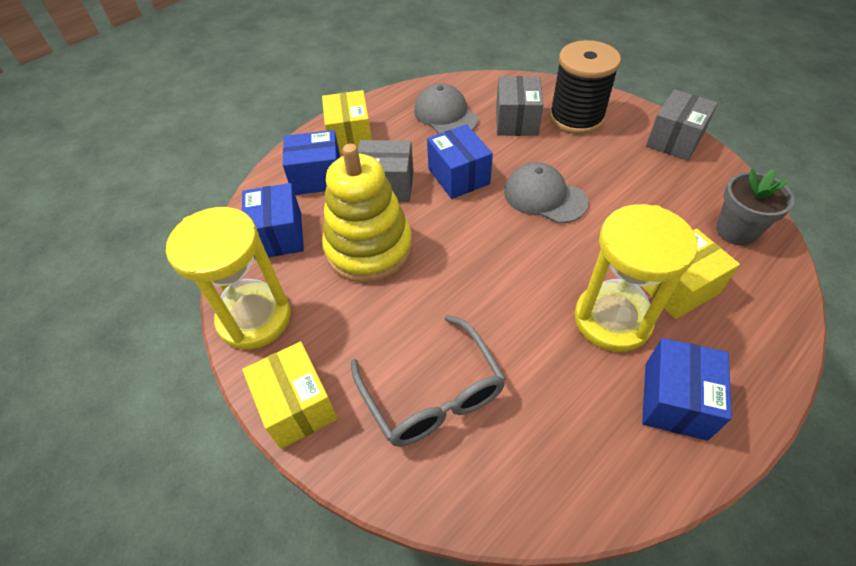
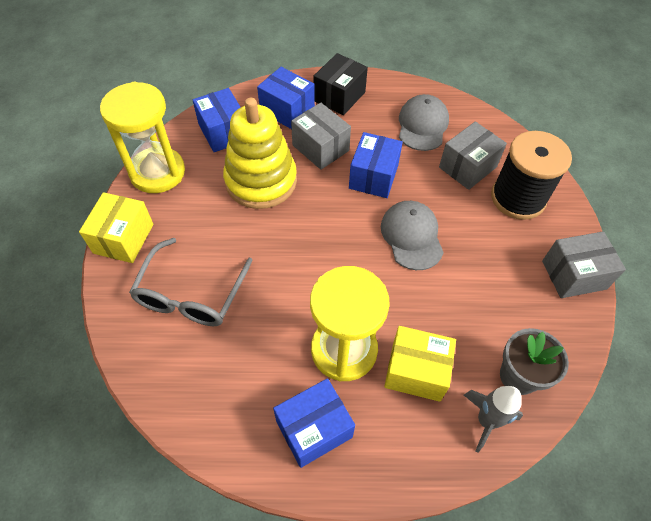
camera: 40 degrees right, 5 degrees up
blue box [242,183,304,259] -> blue box turned 60 degrees counterclockwise [193,88,241,152]
yellow box [322,90,372,154] -> black box [314,53,368,115]
none -> grey rocket [464,386,523,453]

